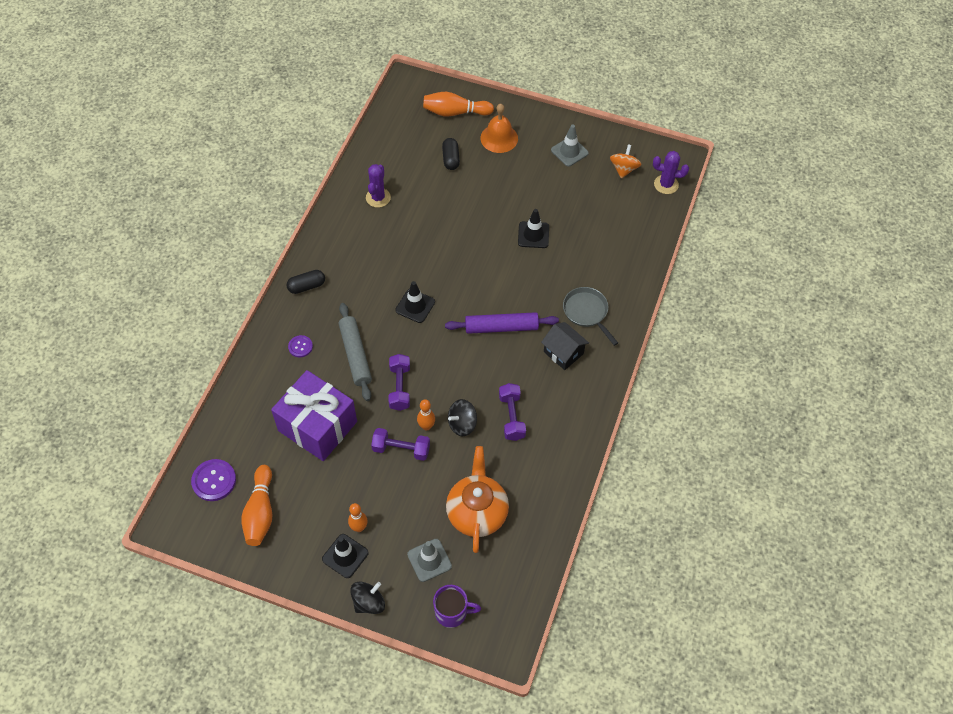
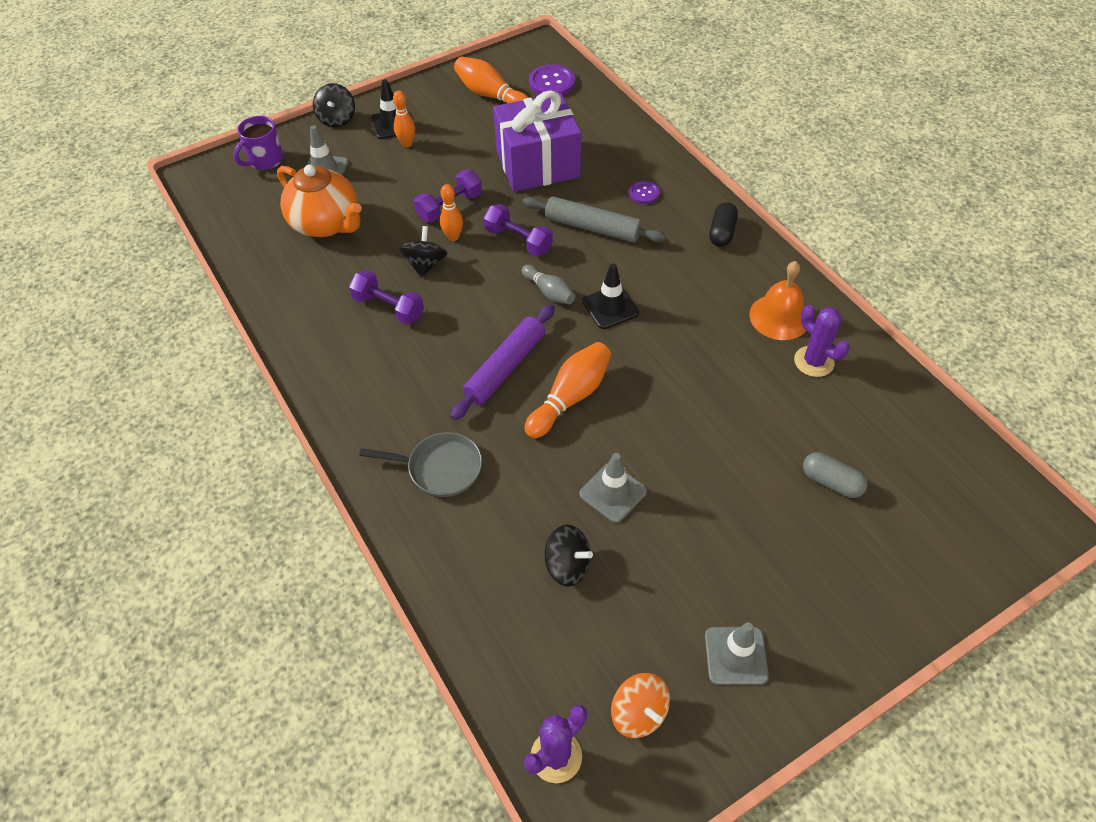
camera: 130 degrees right, 5 degrees down
orange bowling pin [423,92,494,117] -> orange bowling pin moved to [524,342,611,438]
black capsule [442,138,460,170] -> grey capsule [803,452,868,498]
orange bell [480,104,518,153] -> orange bell moved to [749,261,806,340]
black traffic cone [518,209,549,248] -> grey traffic cone [579,453,647,523]
black house [541,322,589,370] -> none
none -> grey bowling pin [522,265,575,304]
none -> black spinning top [545,525,593,586]

